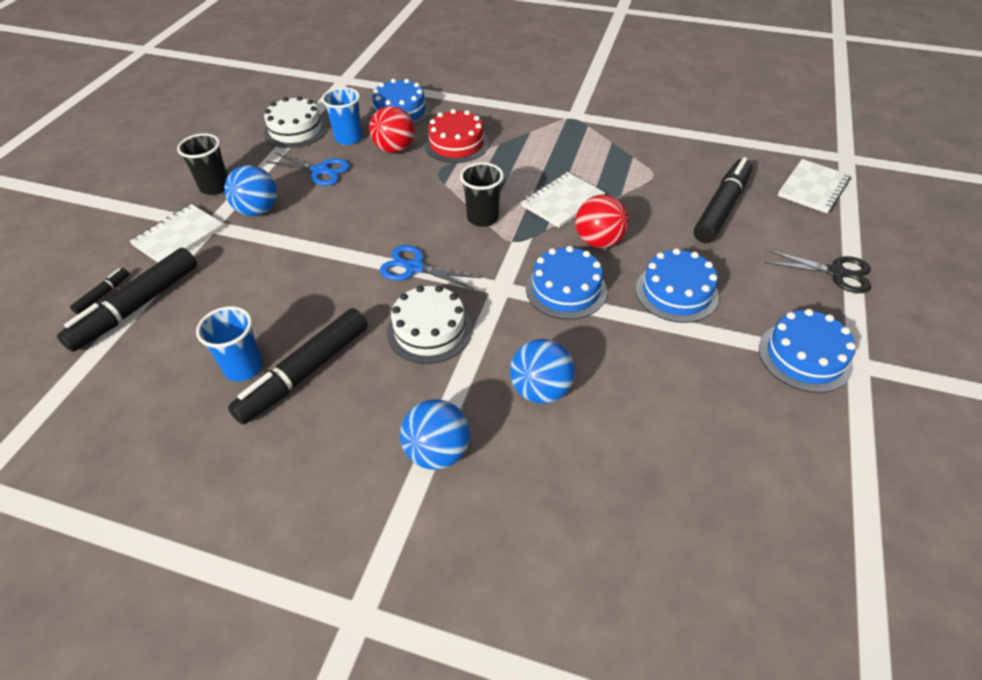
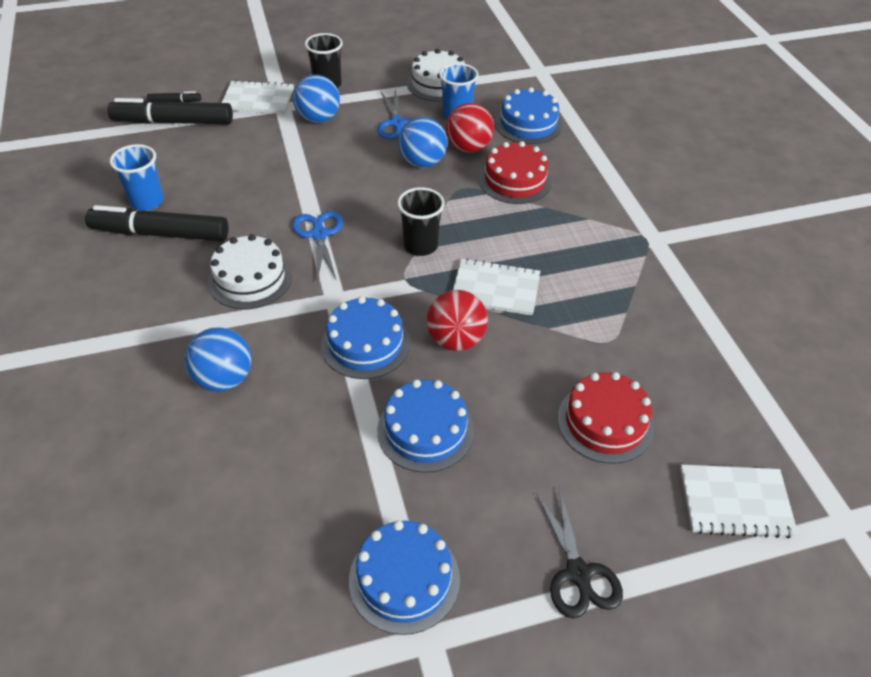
camera: 55 degrees right, 0 degrees up
blue ball [400,399,470,470] -> blue ball moved to [398,117,447,168]
black marker [694,157,753,243] -> red cake [557,372,654,464]

